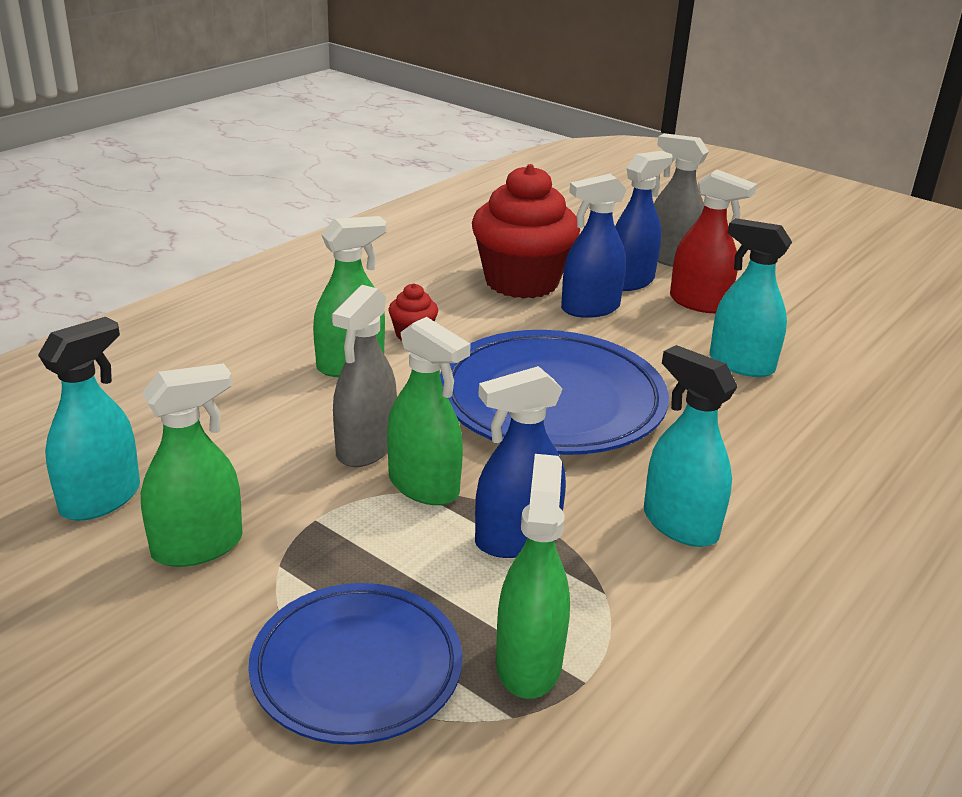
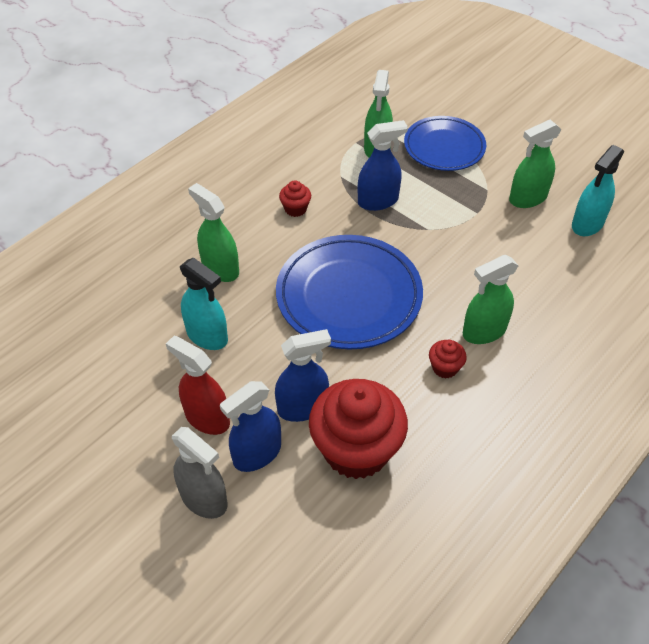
camera: 175 degrees left, 20 degrees up
grey spray bottle [332,285,397,467] -> none
green spray bottle [387,317,471,505] -> green spray bottle moved to [188,183,239,282]
turquoise spray bottle [644,345,738,547] -> red cupcake [279,180,311,217]

